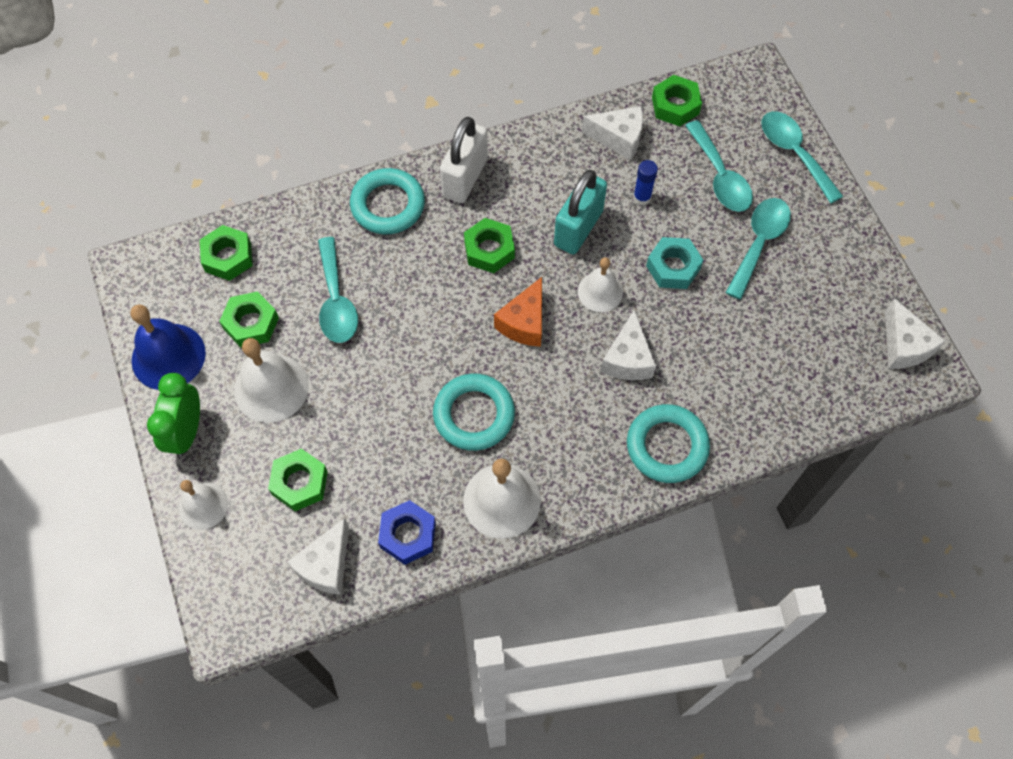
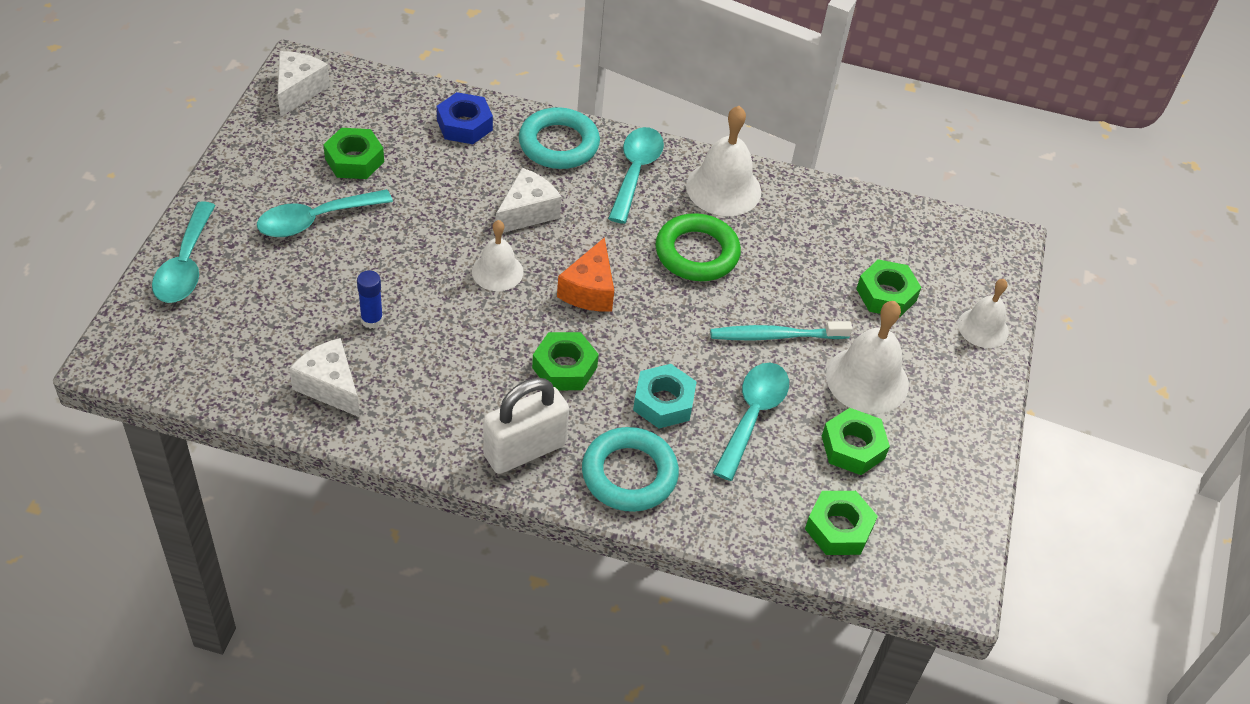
camera: 150 degrees left, 15 degrees down
blue bell [131,304,206,390] -> none
green clock [147,373,200,457] -> none
white cheese [287,518,349,595] -> none
blue nut [378,500,436,565] -> blue nut moved to [437,92,493,144]
turquoise ring [433,373,515,451] -> green ring [655,213,741,281]
orange cheese [494,277,542,347] -> orange cheese turned 135 degrees clockwise [557,237,614,312]
turquoise padlock [554,169,607,254] -> none
turquoise nut [646,237,703,289] -> turquoise nut moved to [633,364,697,429]
green nut [652,75,702,127] -> green nut moved to [323,128,384,179]
turquoise spoon [685,120,753,212] -> turquoise spoon moved to [608,127,664,224]
none -> turquoise toothbrush [710,321,852,340]

